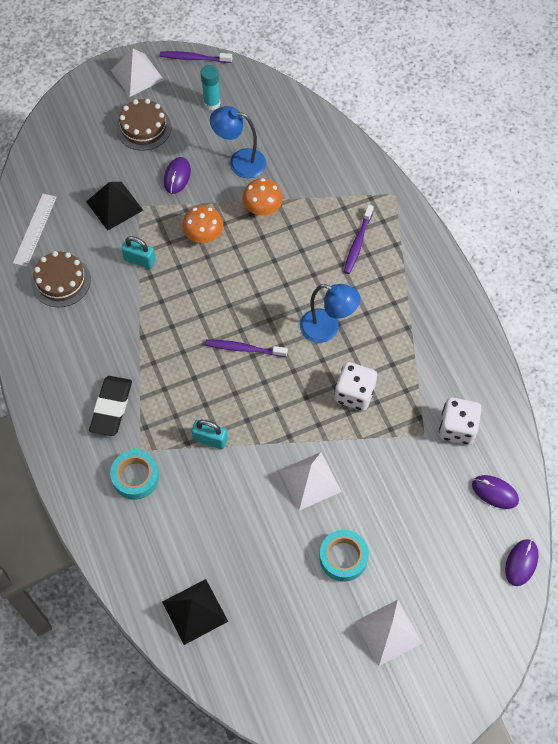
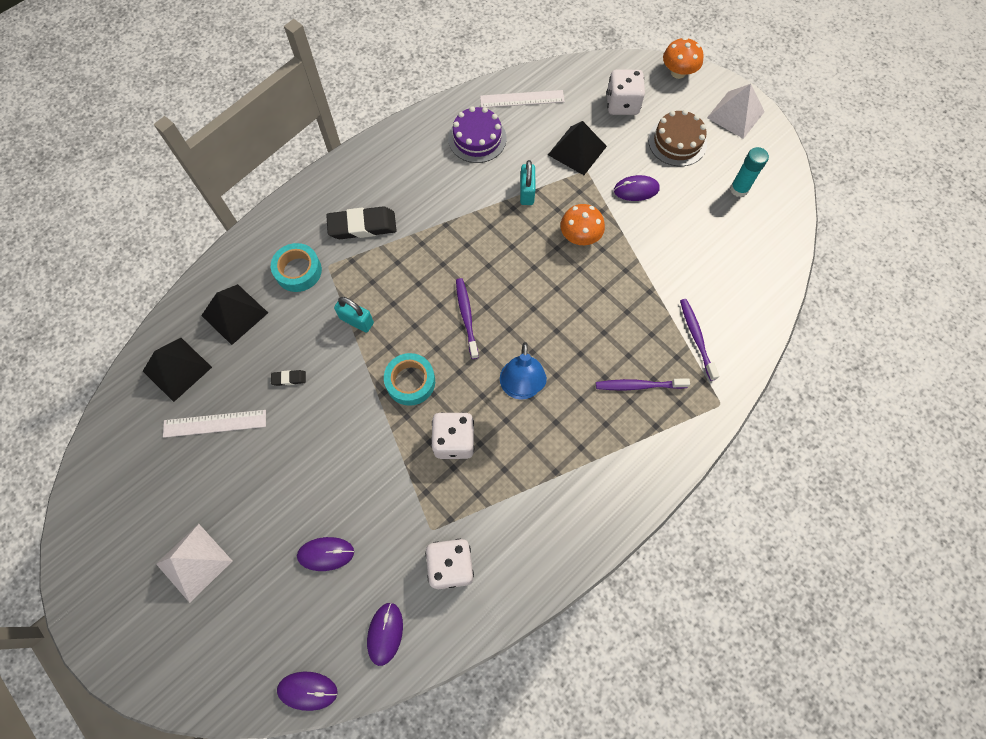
camera: 70 degrees right, 5 degrees up
brown cake [31,251,91,307] -> purple cake [448,106,507,163]
purple toothbrush [160,51,232,63] -> purple toothbrush moved to [680,299,719,381]
turquoise padlock [192,420,227,449] -> turquoise padlock turned 60 degrees counterclockwise [334,297,374,333]
blue lamp [210,106,266,178] -> none
orange mushroom [242,178,283,215] -> orange mushroom moved to [663,37,704,79]
white pyramid [279,452,342,511] -> none
turquoise tape [319,530,369,582] -> turquoise tape moved to [384,353,435,406]
none -> white ruler [163,410,266,438]
none -> black pyramid [201,284,268,345]
none -> black eraser [271,370,306,386]
none -> purple mouse [297,537,354,571]
none -> white dice [606,70,645,115]

